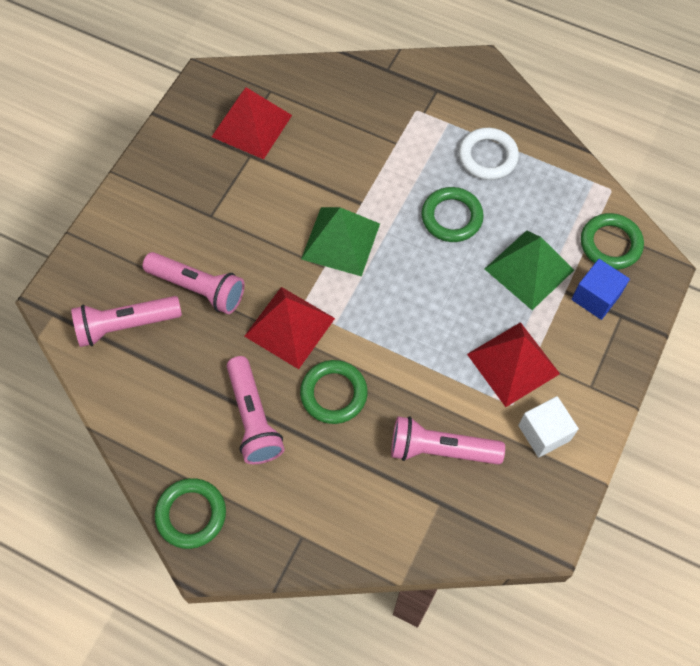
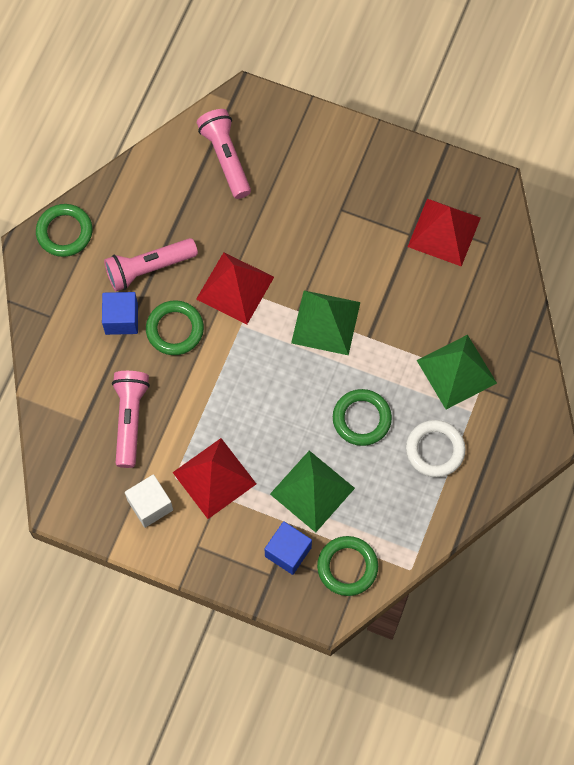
camera: 85 degrees right, 5 degrees up
pink flashlight [143,252,245,314] -> none
none -> blue cube [102,292,138,335]
none -> green pyramid [417,335,497,409]

